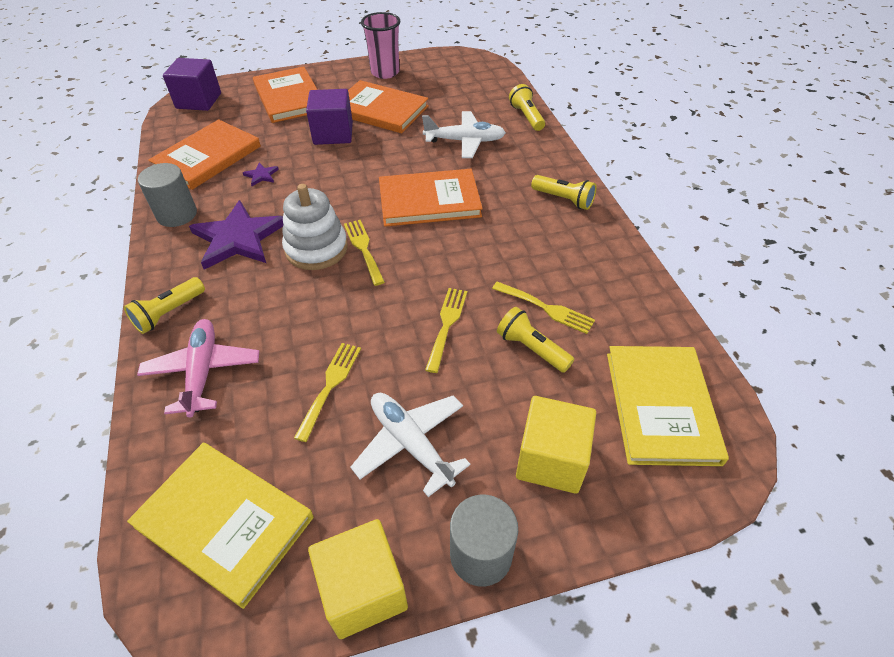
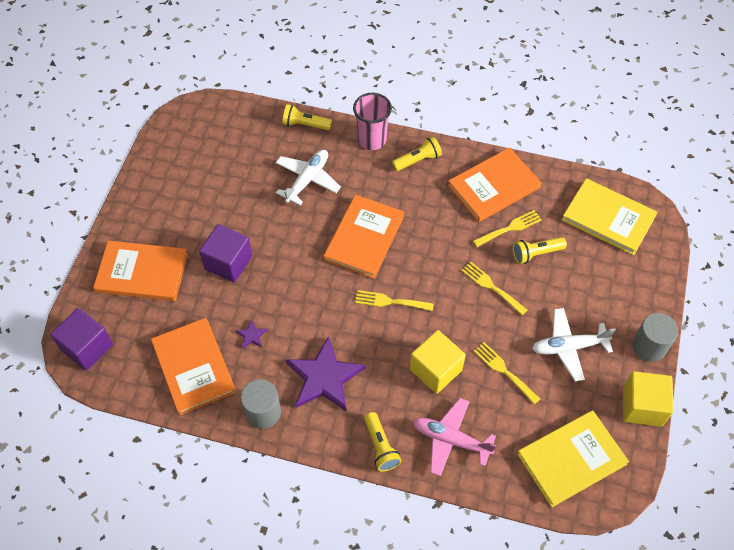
camera: 60 degrees left, 10 degrees up
white stacking toy [282,184,348,270] -> none
orange book [348,80,429,133] -> orange book moved to [448,147,542,222]
pink cup [361,12,400,79] -> pink cup moved to [353,93,392,150]
yellow cube [516,396,596,494] -> yellow cube moved to [410,330,466,394]

